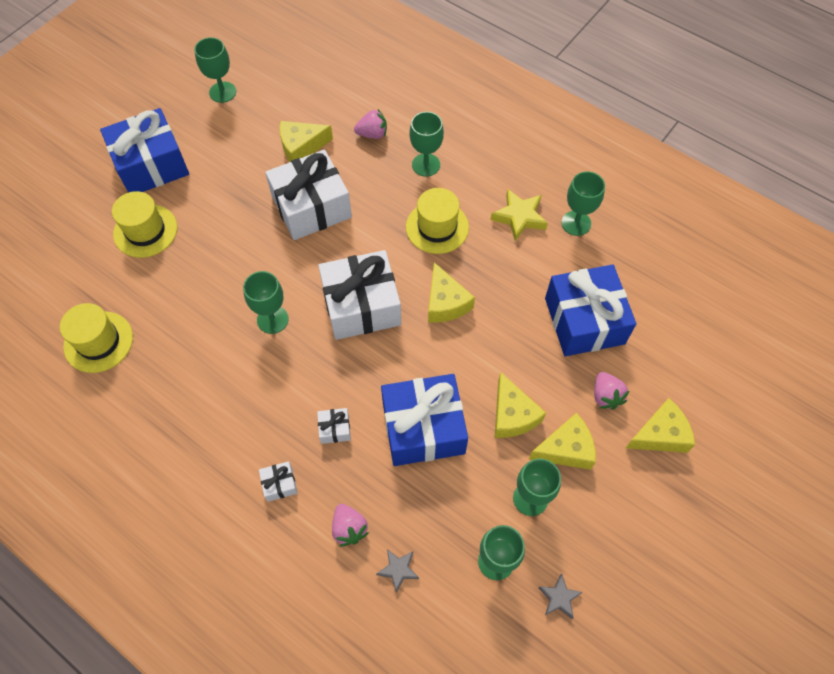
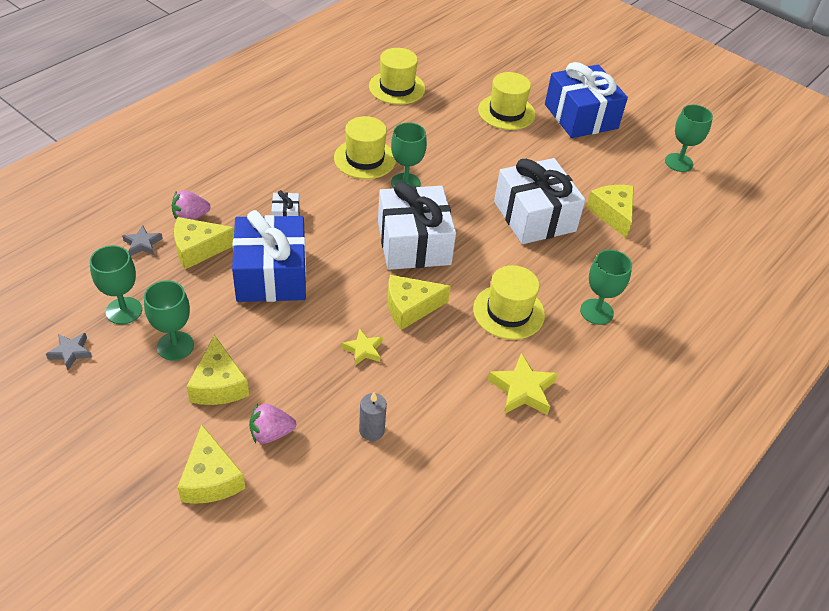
camera: 90 degrees right, 15 degrees down
white gift [259,461,297,502] -> none
pink strawberry [354,109,387,139] -> none
yellow cheese [495,372,546,438] -> yellow cheese moved to [174,217,234,269]
blue gift [545,264,636,356] -> grey candle [359,392,387,441]
green goblet [561,171,605,236] -> none
none -> yellow hat [334,116,396,179]
none -> yellow star [342,328,383,365]

